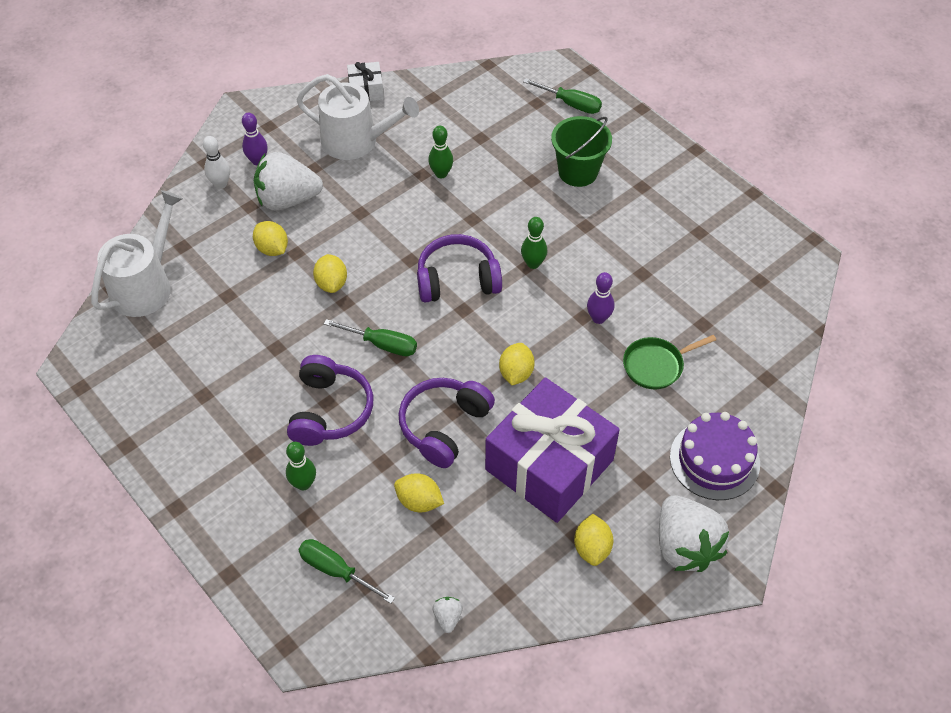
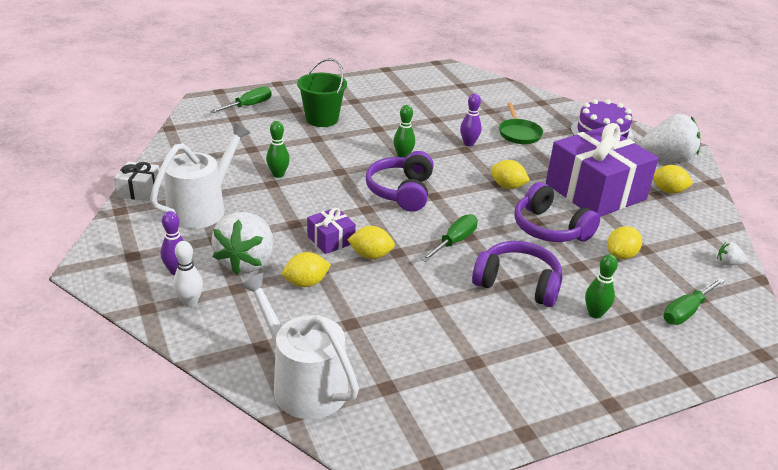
camera: 75 degrees left, 20 degrees down
none -> purple gift [307,207,356,254]

